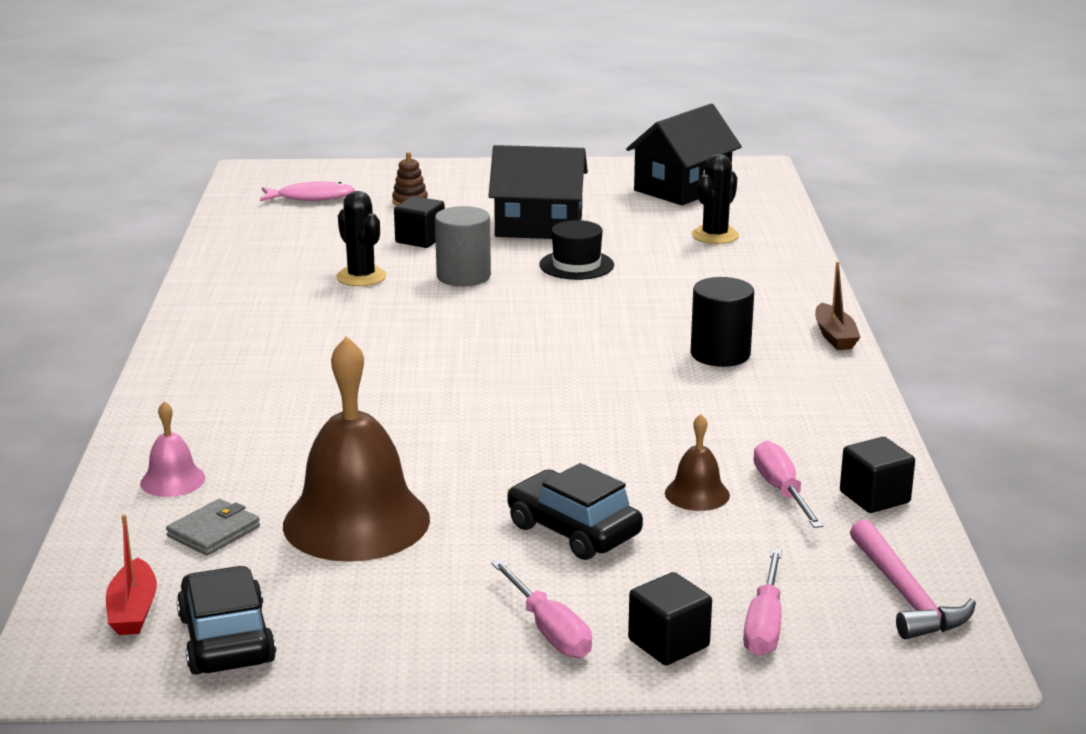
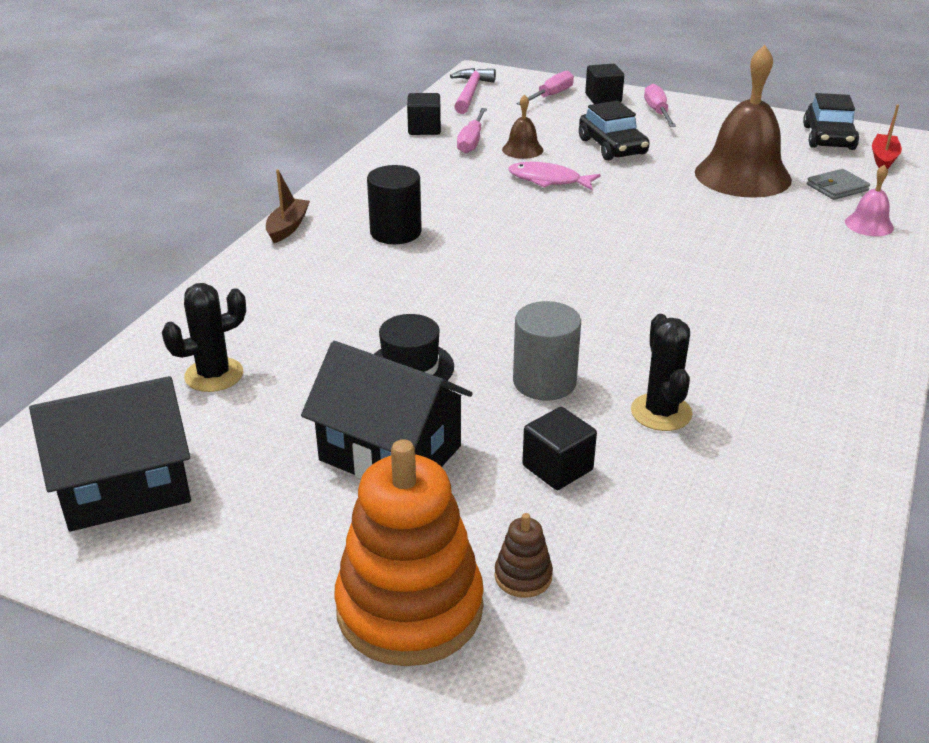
camera: 155 degrees left, 10 degrees up
pink fish [260,182,355,201] -> pink fish moved to [508,162,601,190]
none -> orange stacking toy [334,439,484,666]

